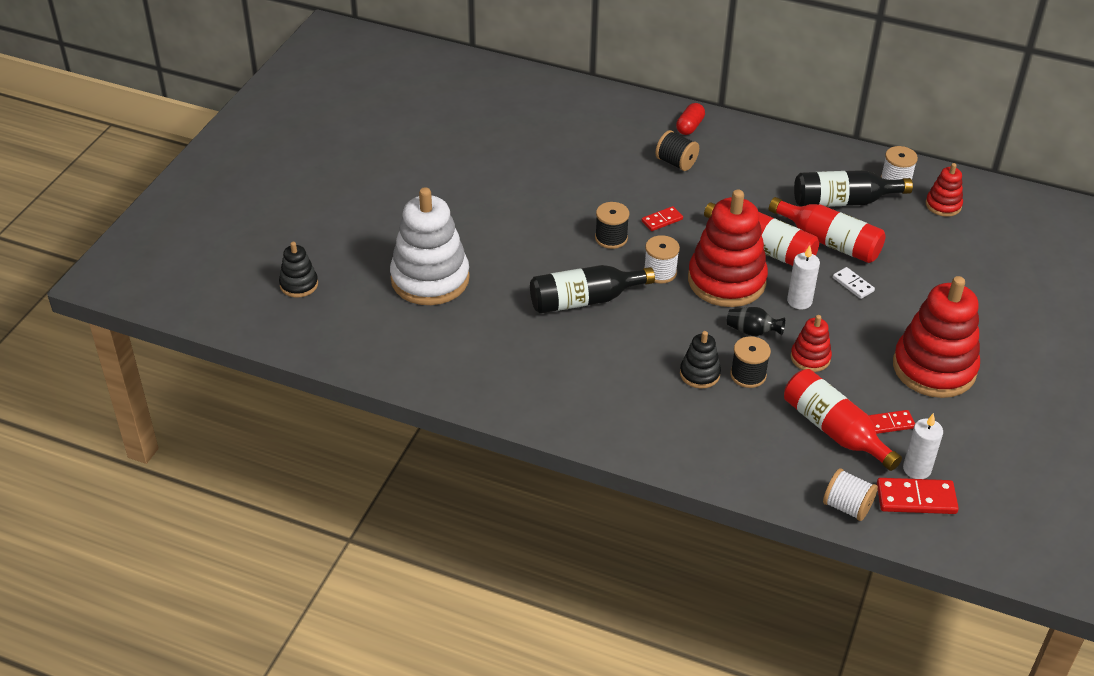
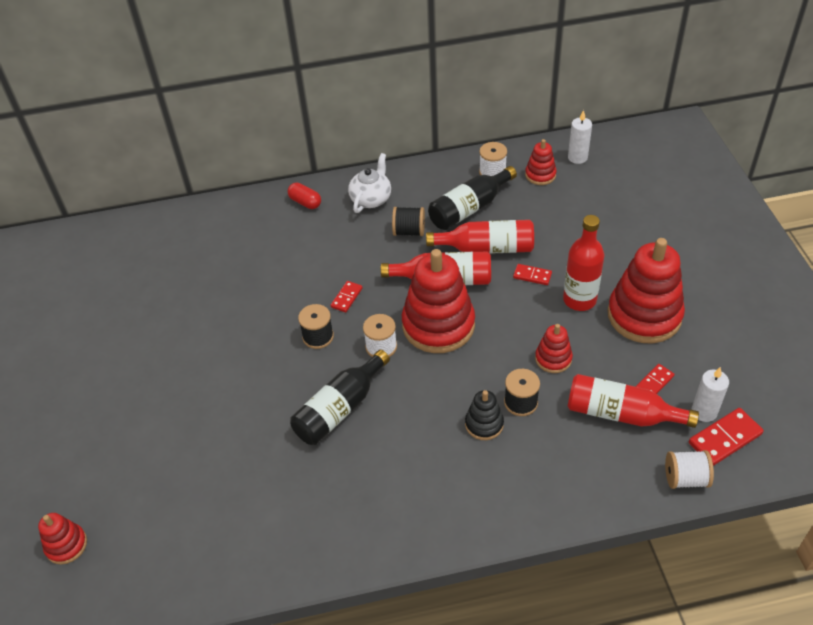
camera: 30 degrees left, 5 degrees up
black stacking toy [279,242,318,298] -> red stacking toy [38,513,87,564]
white stacking toy [390,187,470,305] -> none
black spool [655,130,699,171] -> black spool moved to [392,207,425,236]
red capsule [676,103,705,135] -> red capsule turned 45 degrees counterclockwise [288,183,321,209]
black vase [727,307,785,336] -> none
white candle [787,245,820,309] -> white candle moved to [568,110,592,164]
white domino [833,267,875,299] -> red domino [513,264,552,285]
none -> white teapot [348,153,391,213]
none -> red bottle [563,215,604,311]

